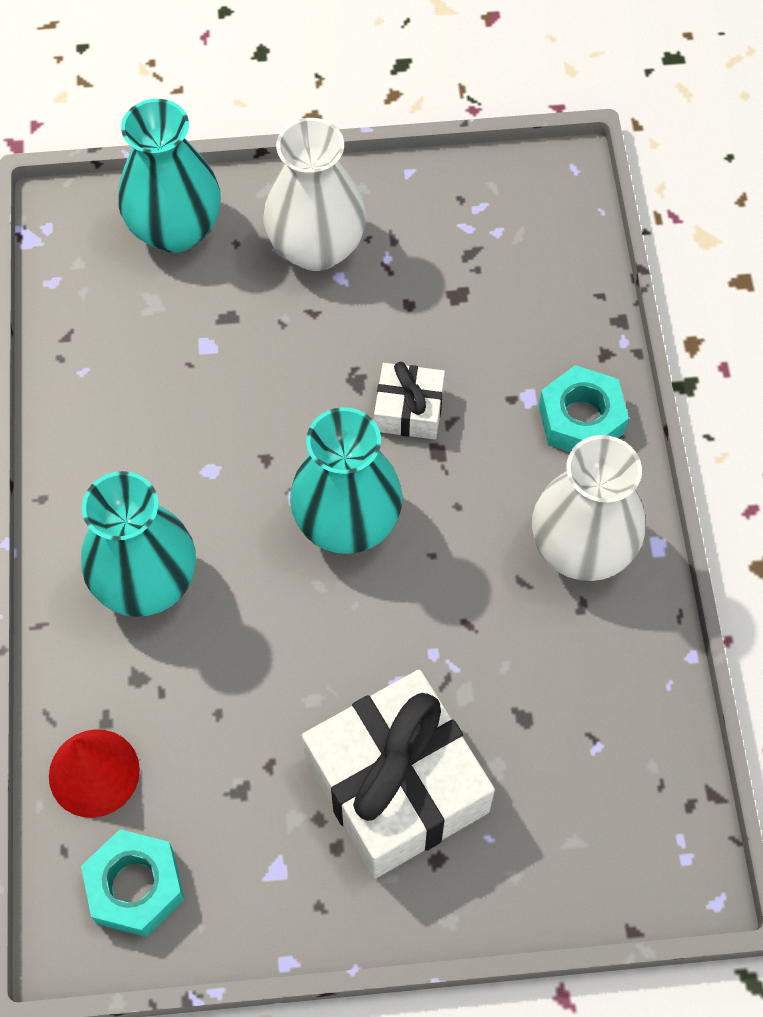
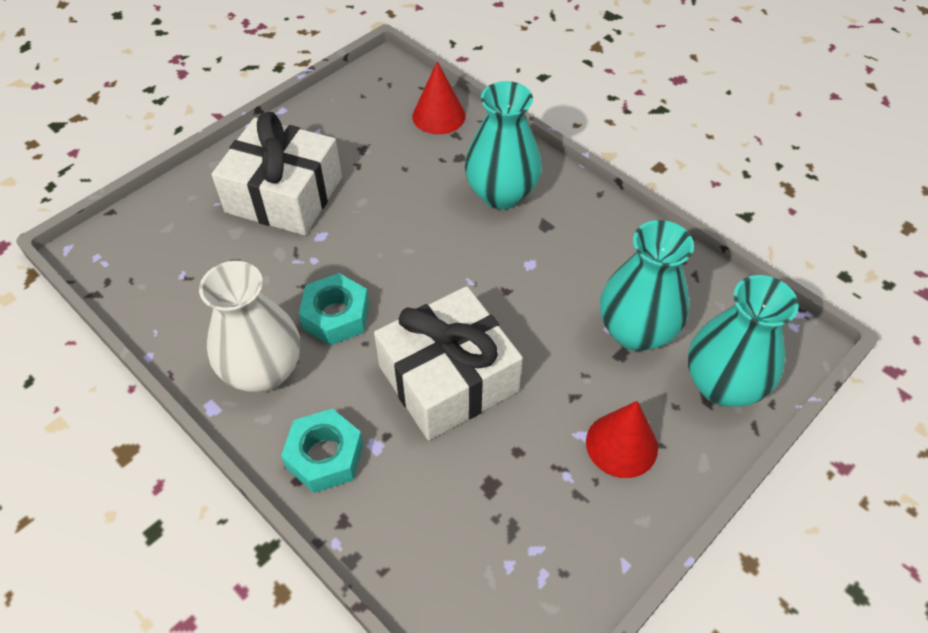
camera: 140 degrees right, 10 degrees down
turquoise nut [81,829,185,937] -> turquoise nut moved to [299,273,369,346]
white vase [264,118,366,271] -> red cone [586,401,658,478]
turquoise vase [290,407,403,554] -> turquoise vase moved to [600,220,694,351]
white gift [374,362,445,439] -> white gift [374,286,523,440], size x2.03

